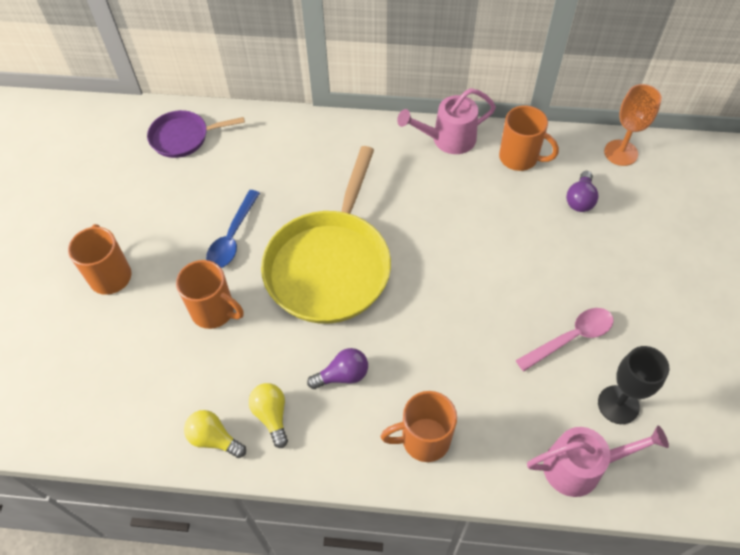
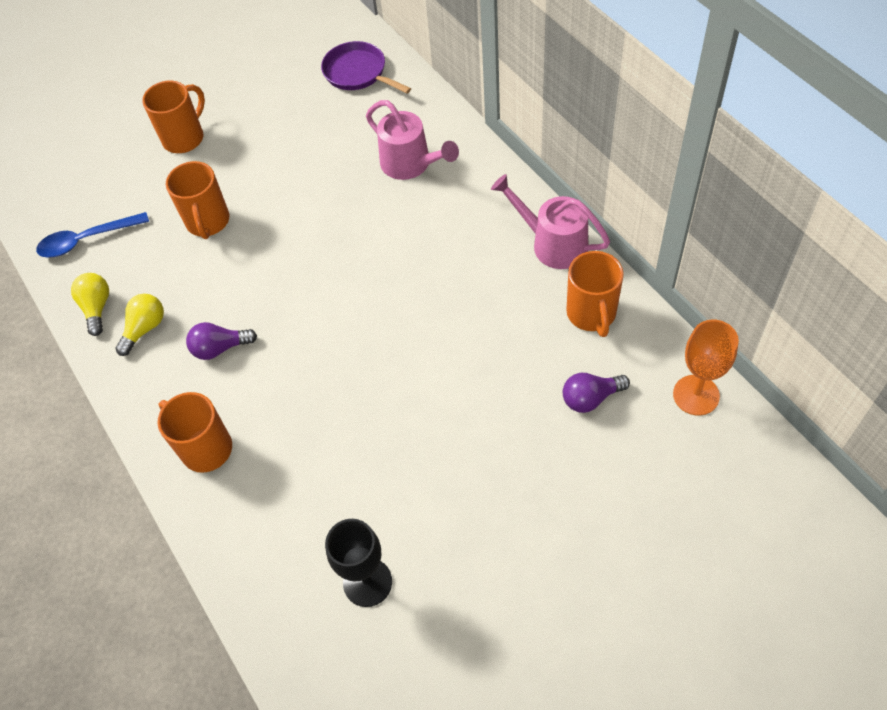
camera: 55 degrees right, 0 degrees up
blue spoon [206,190,260,268] -> blue spoon moved to [36,212,149,258]
yellow pan [261,146,391,324] -> none
purple light bulb [307,348,368,389] -> purple light bulb turned 135 degrees clockwise [186,322,257,360]
pink spoon [516,308,614,371] -> none
pink watering can [527,425,669,497] -> pink watering can moved to [366,100,459,180]

